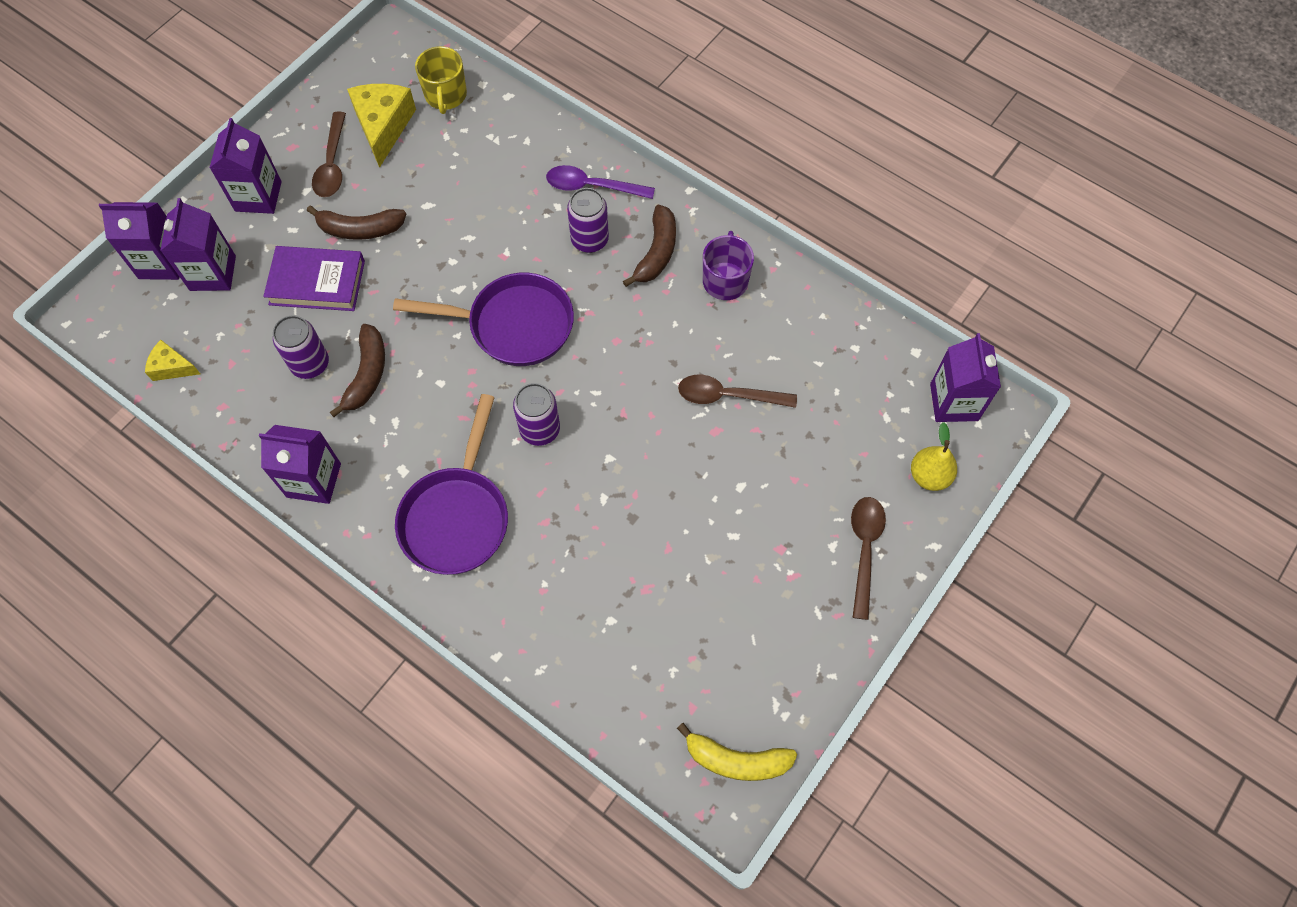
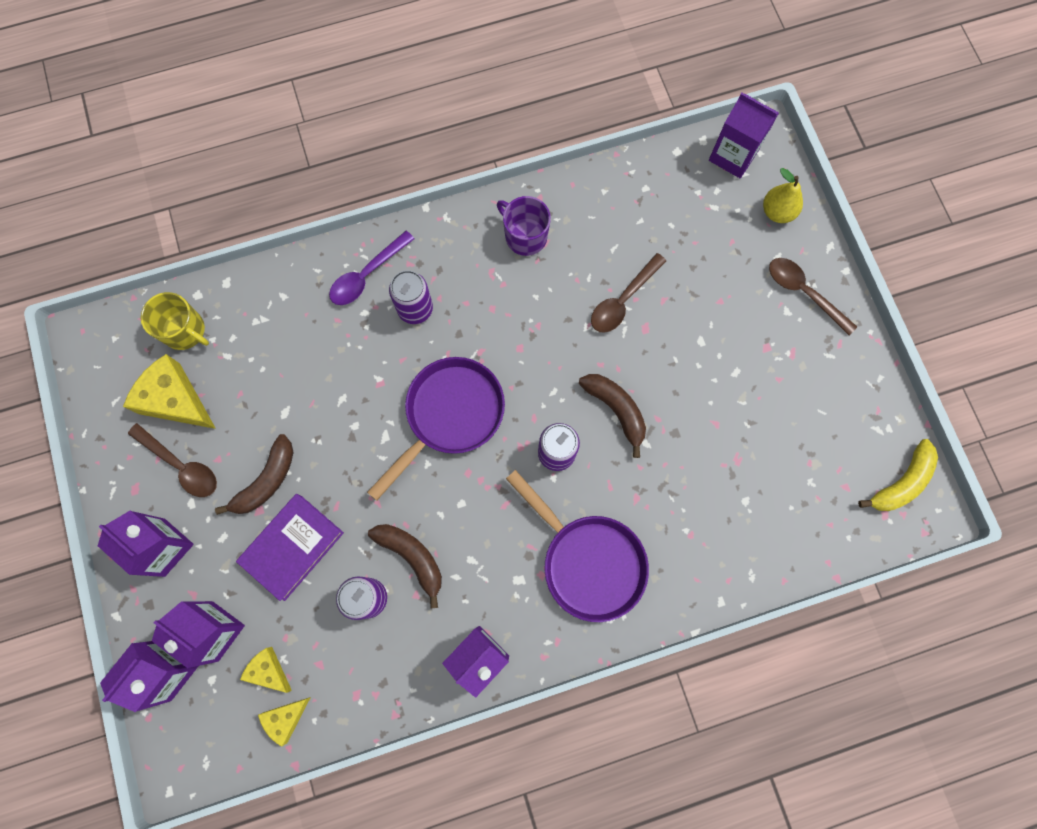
camera: 55 degrees left, 10 degrees up
brown banana [623,205,676,287] -> brown banana moved to [579,374,646,458]
none -> yellow cheese [240,647,292,693]

